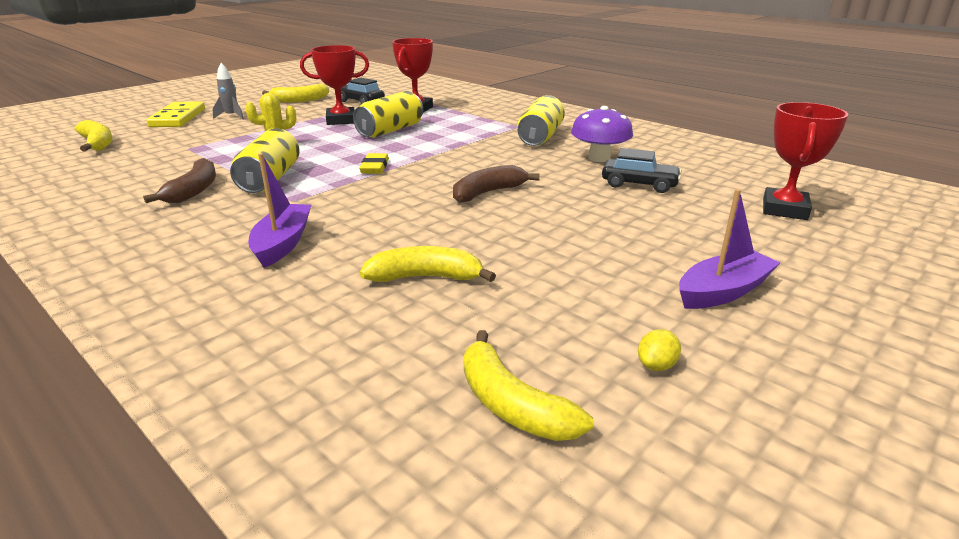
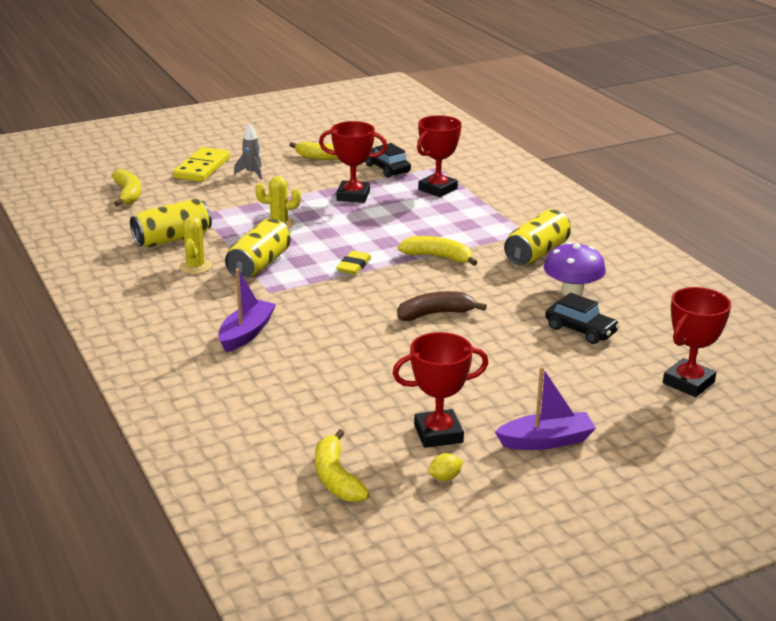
camera: 20 degrees right, 0 degrees up
brown banana [143,158,216,203] -> yellow cactus [179,215,212,274]
yellow can [353,91,423,137] -> yellow can moved to [130,198,212,247]
yellow banana [360,246,496,282] -> yellow banana moved to [397,236,477,266]
none -> red trophy [392,332,488,448]

